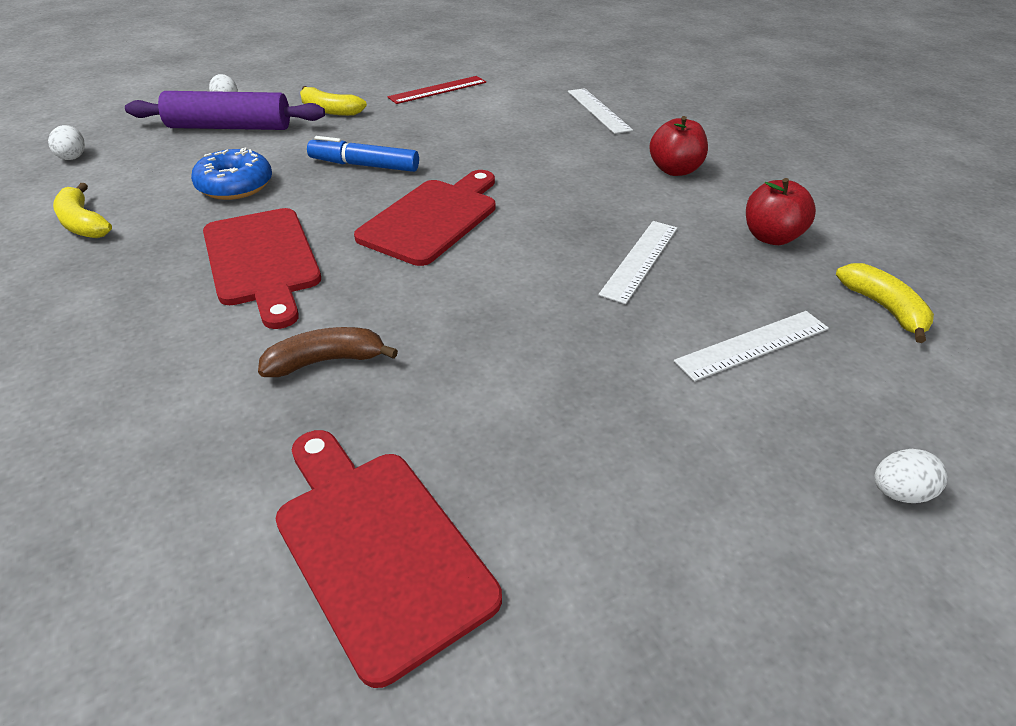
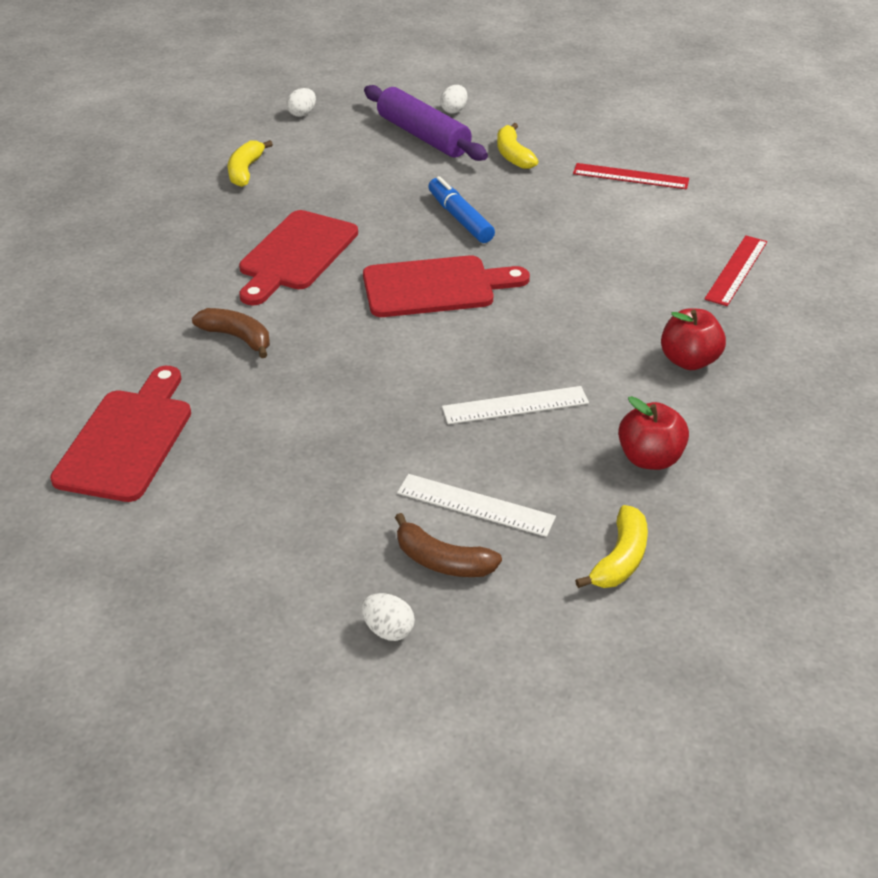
camera: 50 degrees right, 0 degrees up
blue donut [191,147,272,200] -> none
white ruler [568,88,633,134] -> red ruler [704,235,767,306]
none -> brown banana [395,513,502,577]

